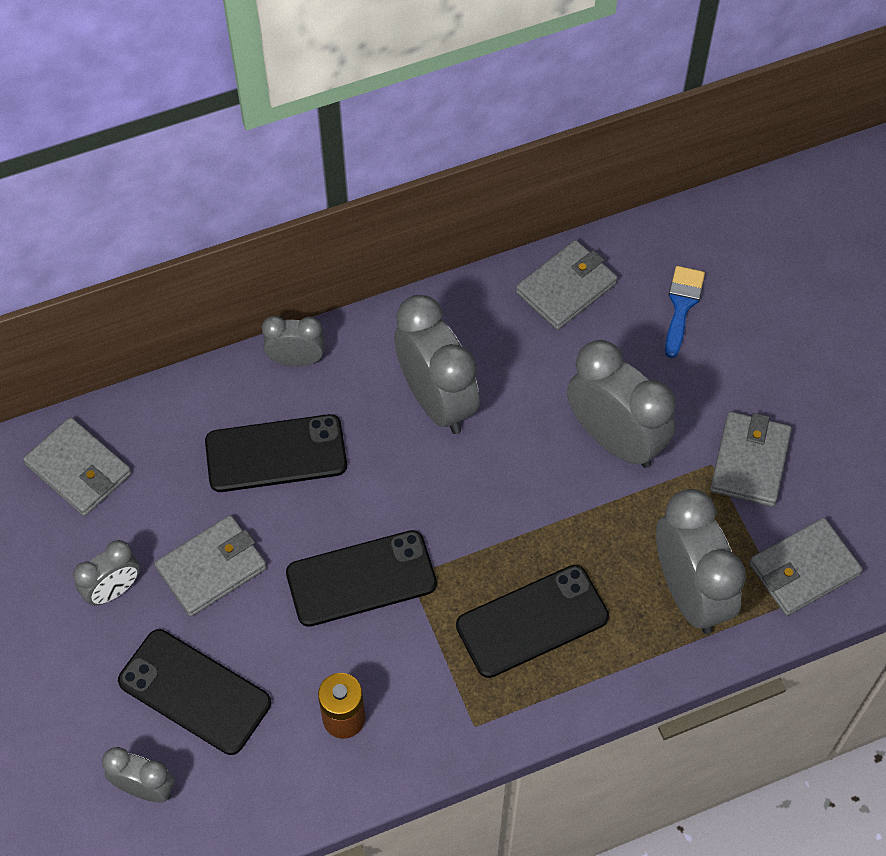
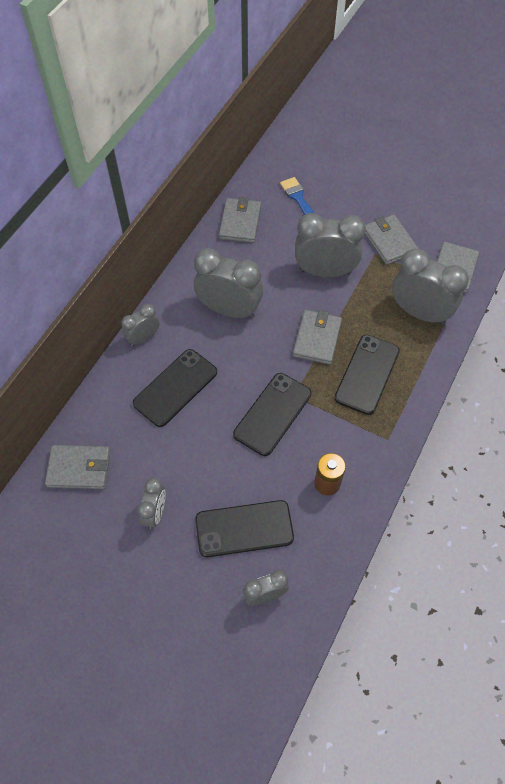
camera: 40 degrees left, 0 degrees up
grey wallet [154,515,267,617] -> grey wallet moved to [293,310,342,365]

